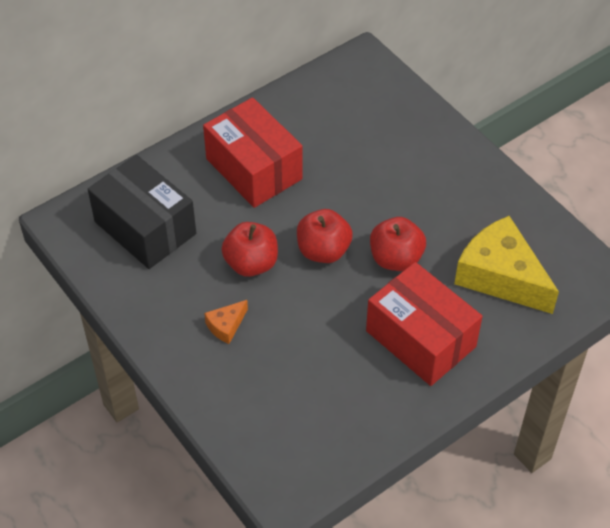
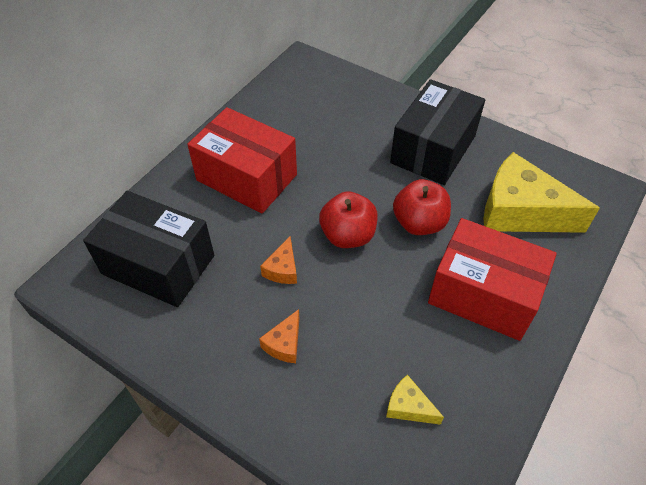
camera: 20 degrees left, 0 degrees up
red apple [221,222,278,277] -> orange cheese [260,237,297,284]
none -> yellow cheese [386,375,444,425]
none -> black box [390,79,485,185]

